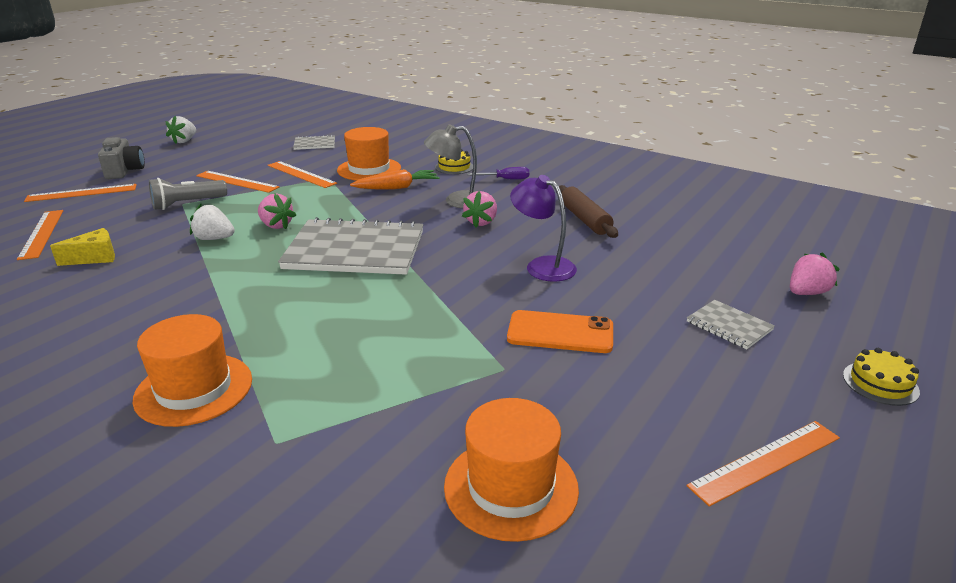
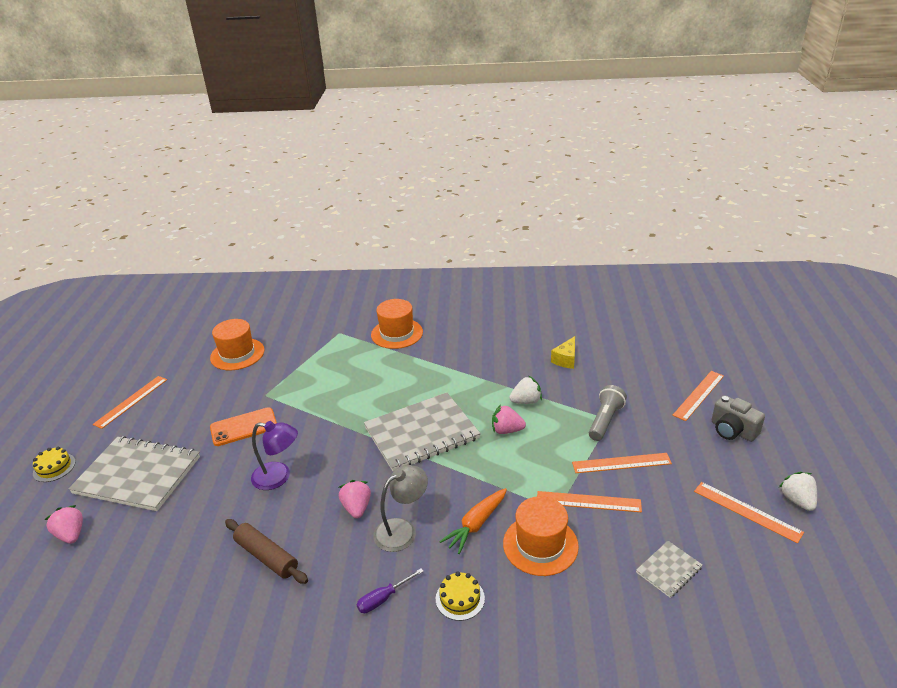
camera: 150 degrees right, 5 degrees up
orange ruler [17,210,63,260] -> orange ruler moved to [694,482,804,544]
grey notebook [687,300,775,349] -> grey notebook [68,436,200,511], size x2.21
pink strawberry [790,252,839,295] -> pink strawberry turned 120 degrees clockwise [44,505,83,544]

